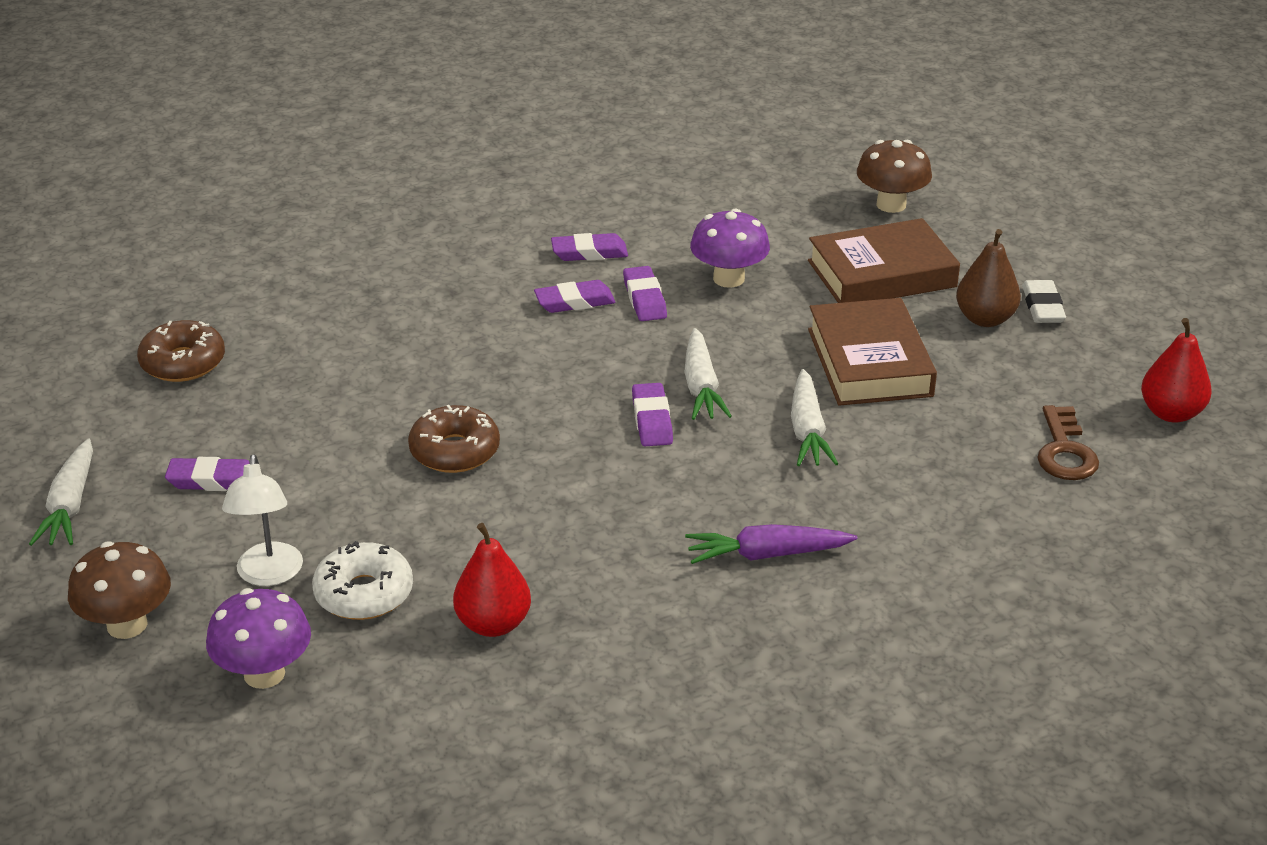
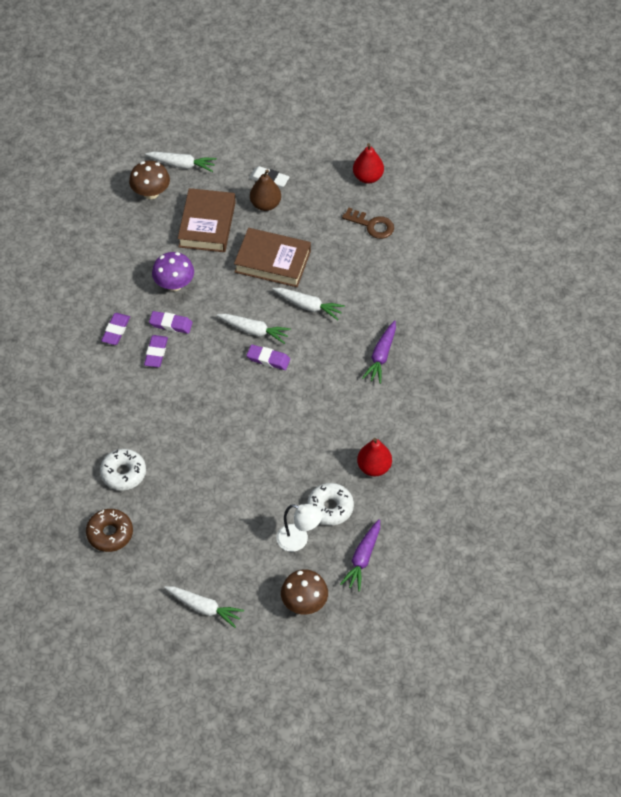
camera: 65 degrees left, 20 degrees up
purple eraser [165,457,250,491] -> none
purple mushroom [206,588,311,689] -> purple carrot [340,519,380,591]
brown donut [408,405,500,473] -> none
none -> white donut [100,449,146,491]
none -> white carrot [145,152,217,172]

